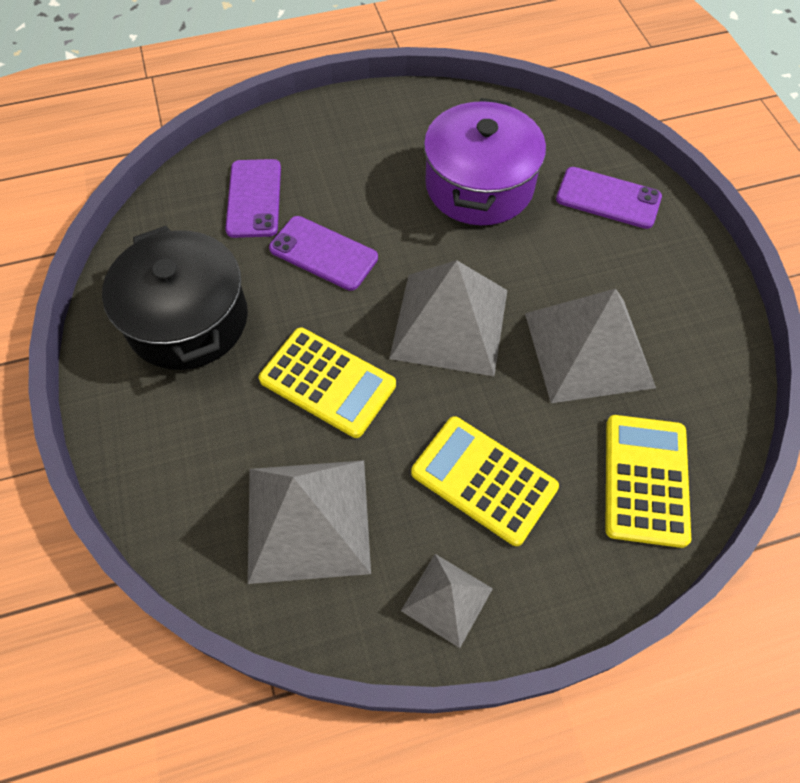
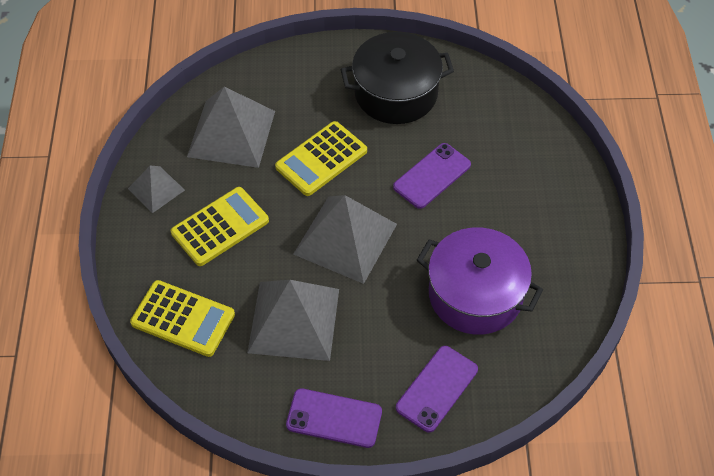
camera: 105 degrees right, 5 degrees down
purple phone [225,159,281,238] -> purple phone moved to [286,388,382,448]

